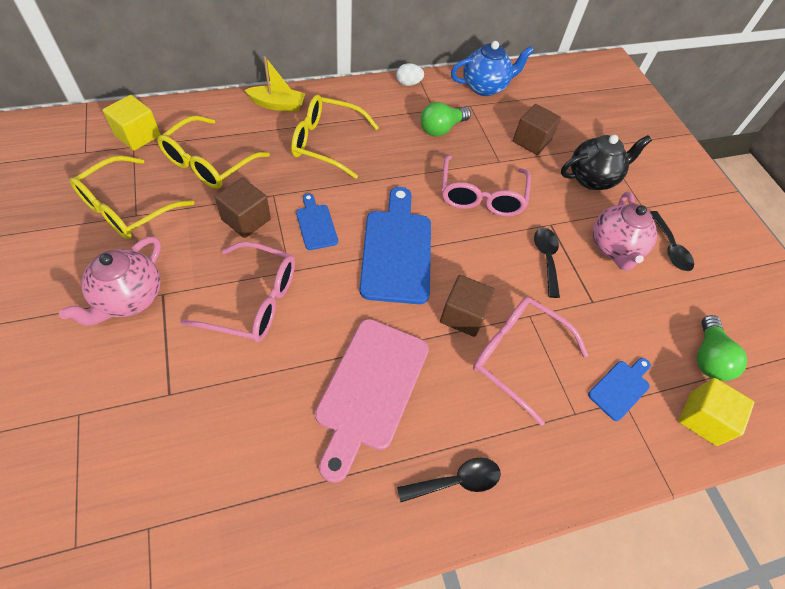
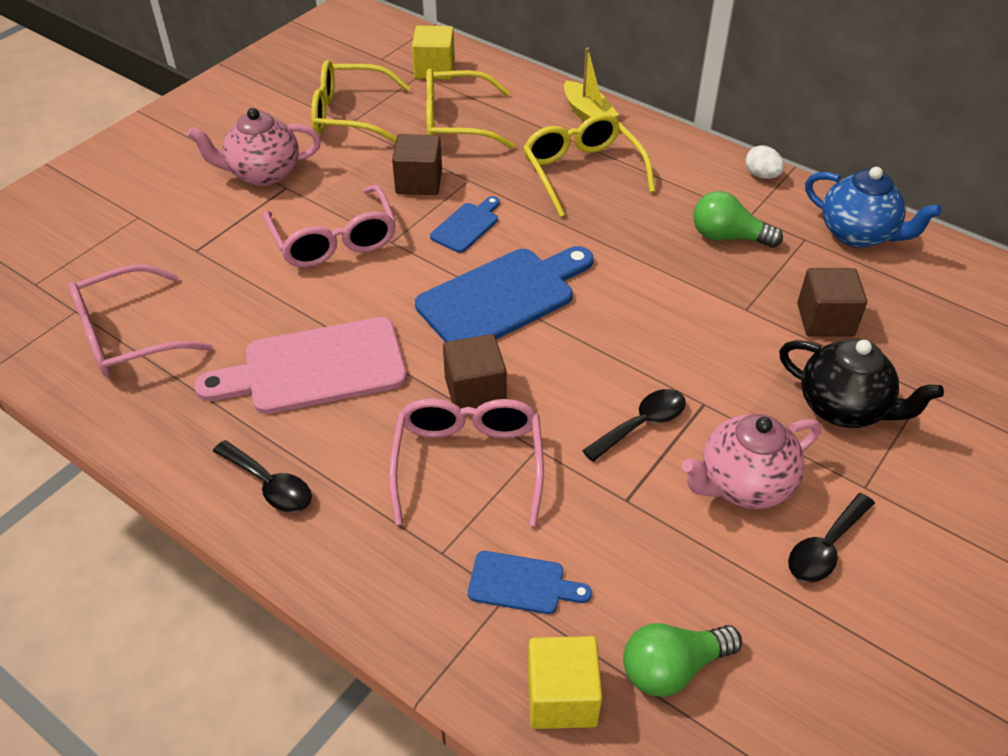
camera: 60 degrees right, 10 degrees down
pink glasses [442,155,531,217] -> pink glasses moved to [68,264,212,377]

